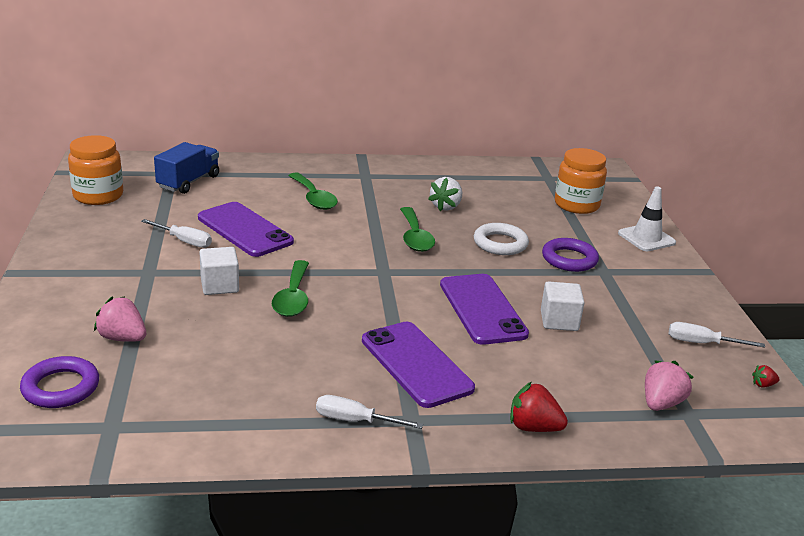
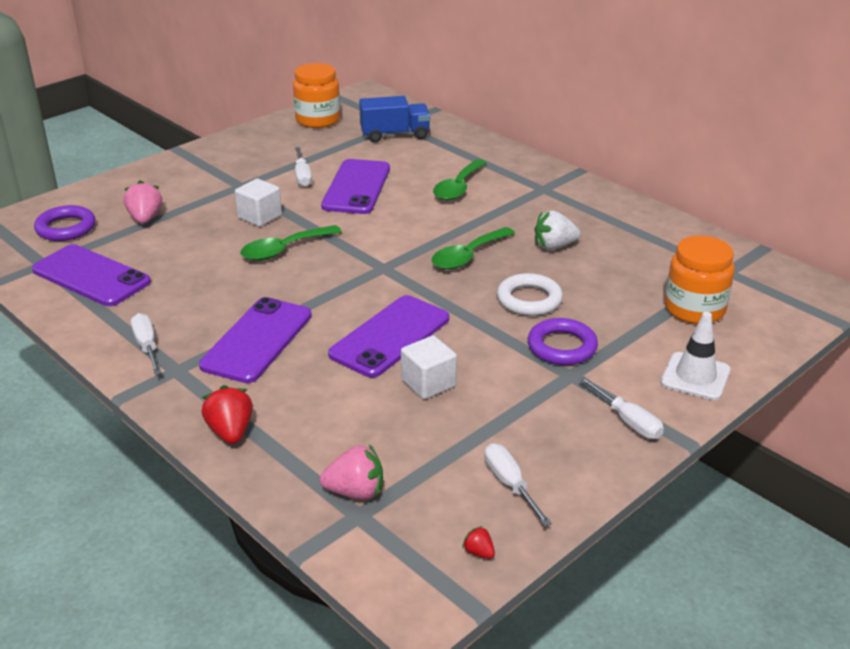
camera: 55 degrees right, 5 degrees up
none -> purple phone [32,244,151,306]
none -> white screwdriver [579,376,664,439]

